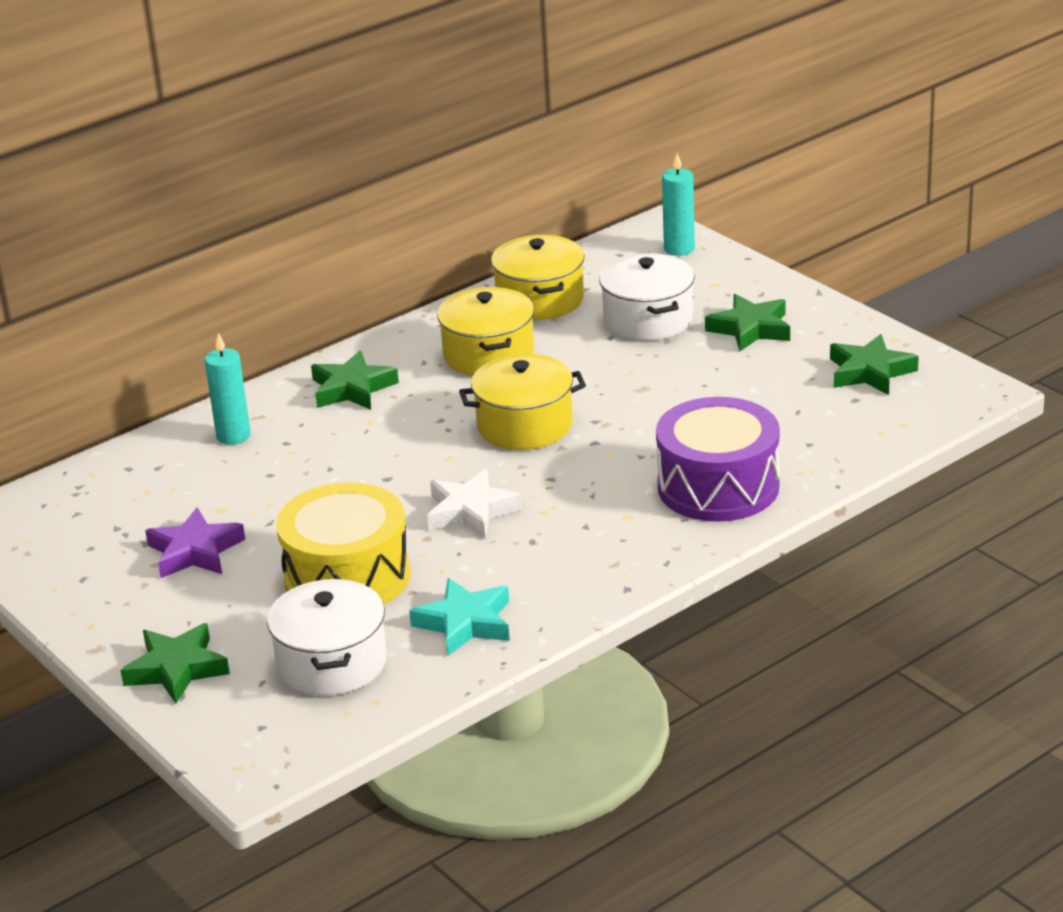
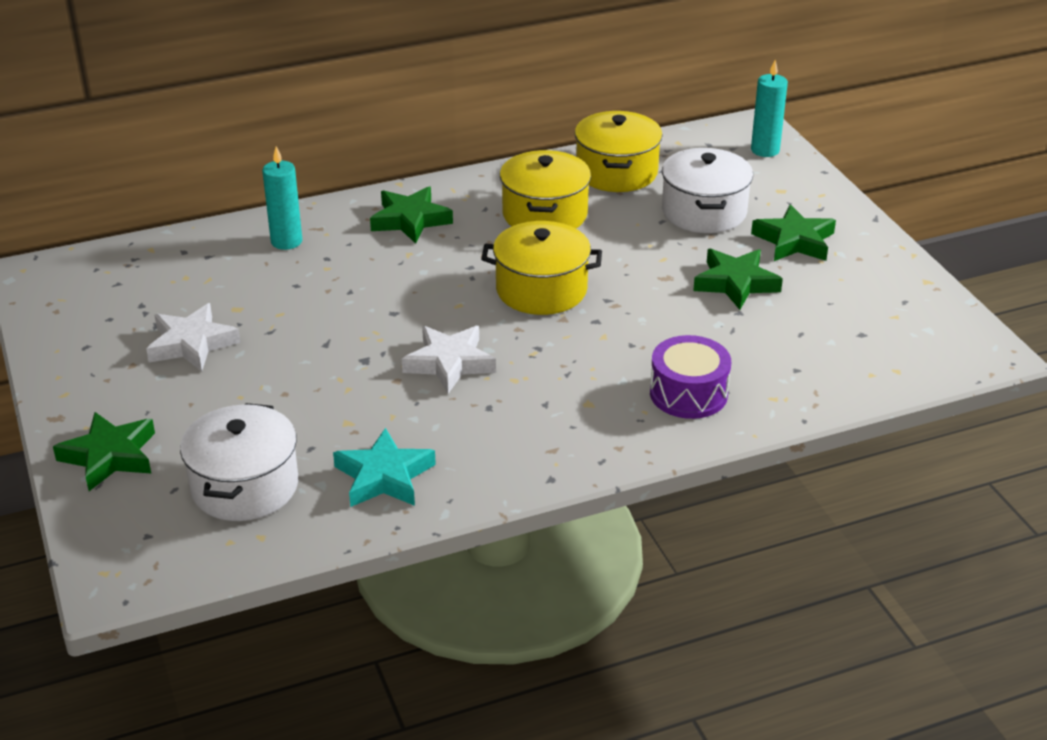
camera: 15 degrees right, 5 degrees up
purple star [145,507,245,578] -> white star [146,303,241,372]
yellow drum [276,482,410,605] -> none
purple drum [656,397,780,522] -> purple drum [650,335,731,419], size x0.65
green star [830,334,919,395] -> green star moved to [693,249,783,310]

